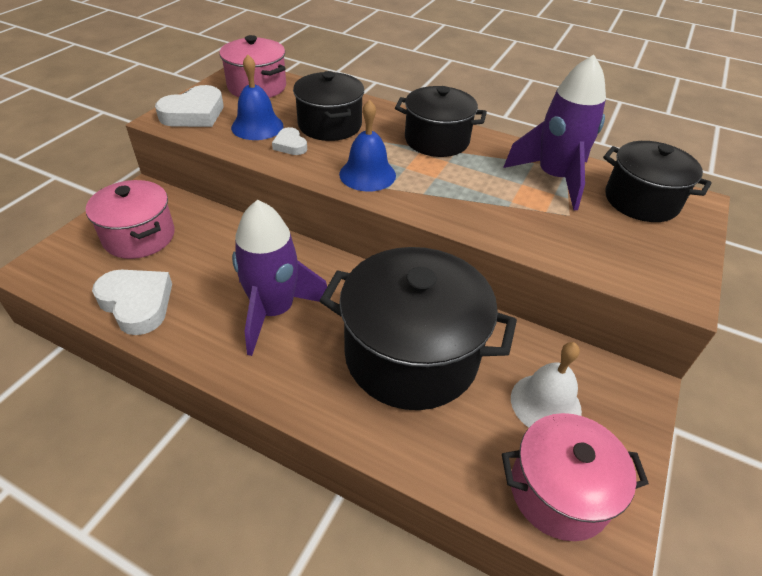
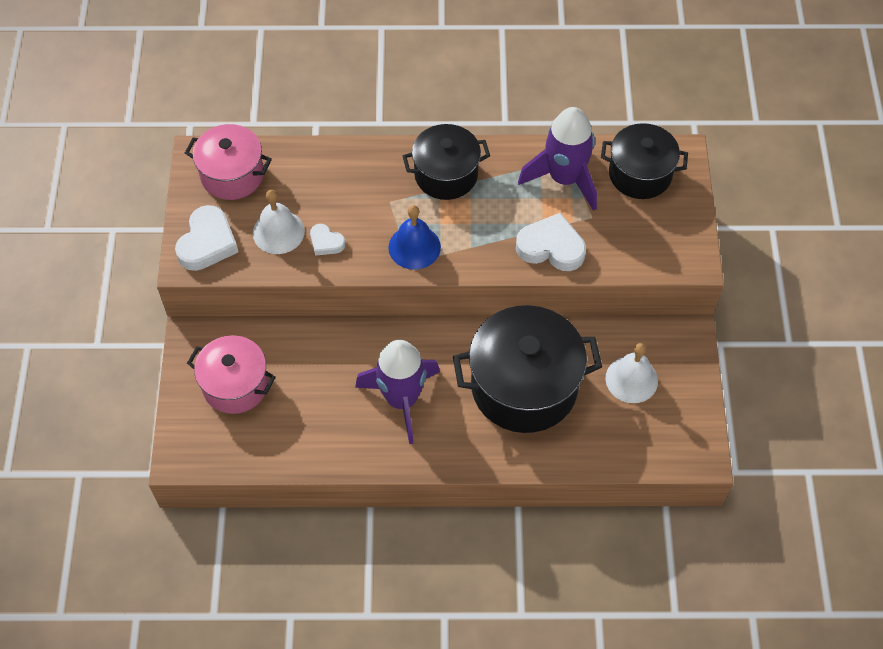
camera: 25 degrees left, 15 degrees up
white heart [92,270,172,335] -> white heart moved to [516,213,586,271]
blue bell [231,55,283,140] -> white bell [253,190,305,254]
black pot [293,71,364,141] -> none
pink pot [502,413,649,541] -> none

